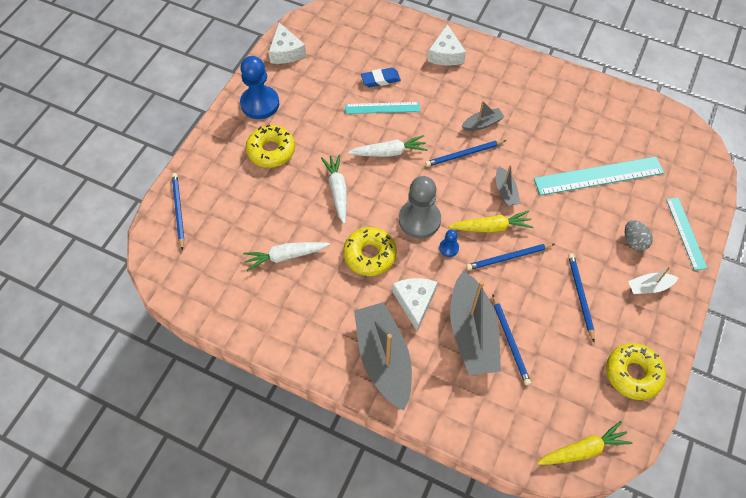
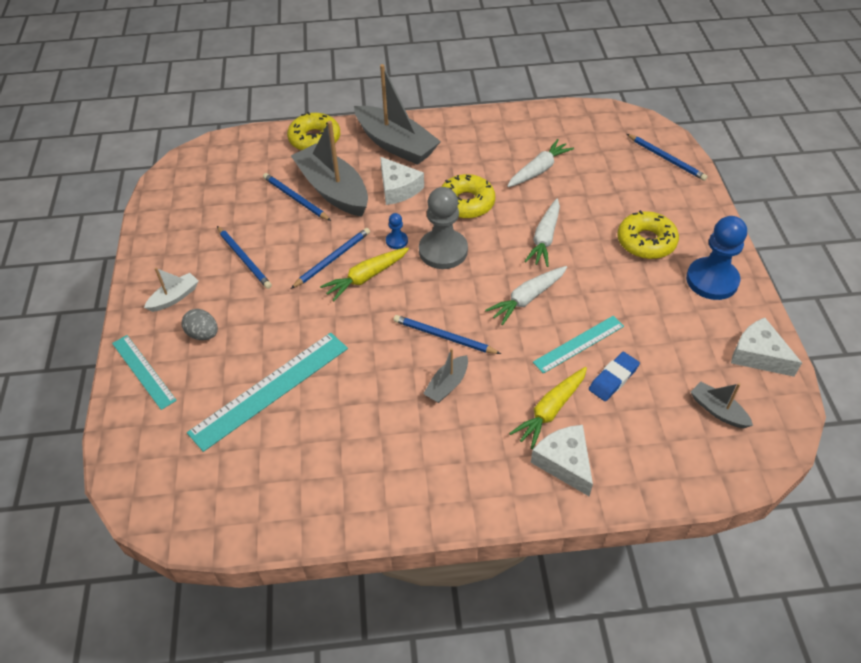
camera: 150 degrees right, 10 degrees down
white carrot [321,154,347,224] -> white carrot turned 60 degrees clockwise [524,198,560,267]
blue pencil [425,140,506,167] -> blue pencil turned 105 degrees counterclockwise [394,315,501,354]
grey boat [496,164,520,206] -> grey boat moved to [691,382,753,428]
yellow carrot [537,421,632,465] -> yellow carrot moved to [509,367,587,449]
yellow donut [606,343,666,400] -> yellow donut moved to [287,112,340,150]

